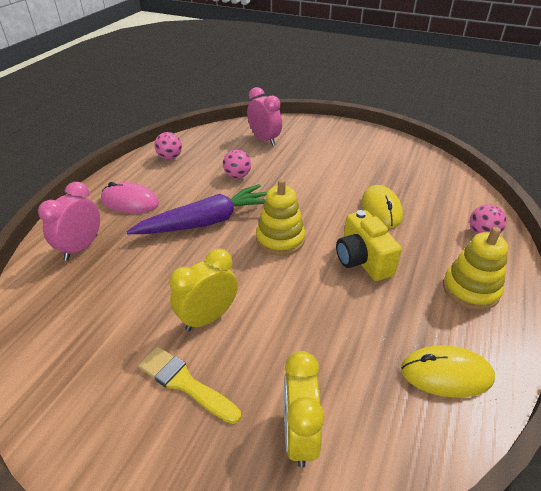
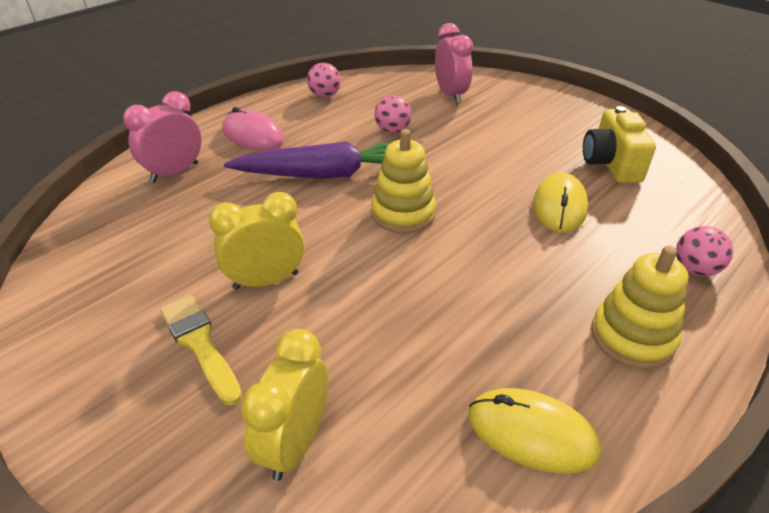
camera: 20 degrees right, 0 degrees up
yellow camera [336,210,402,281] -> yellow camera moved to [583,106,656,183]

